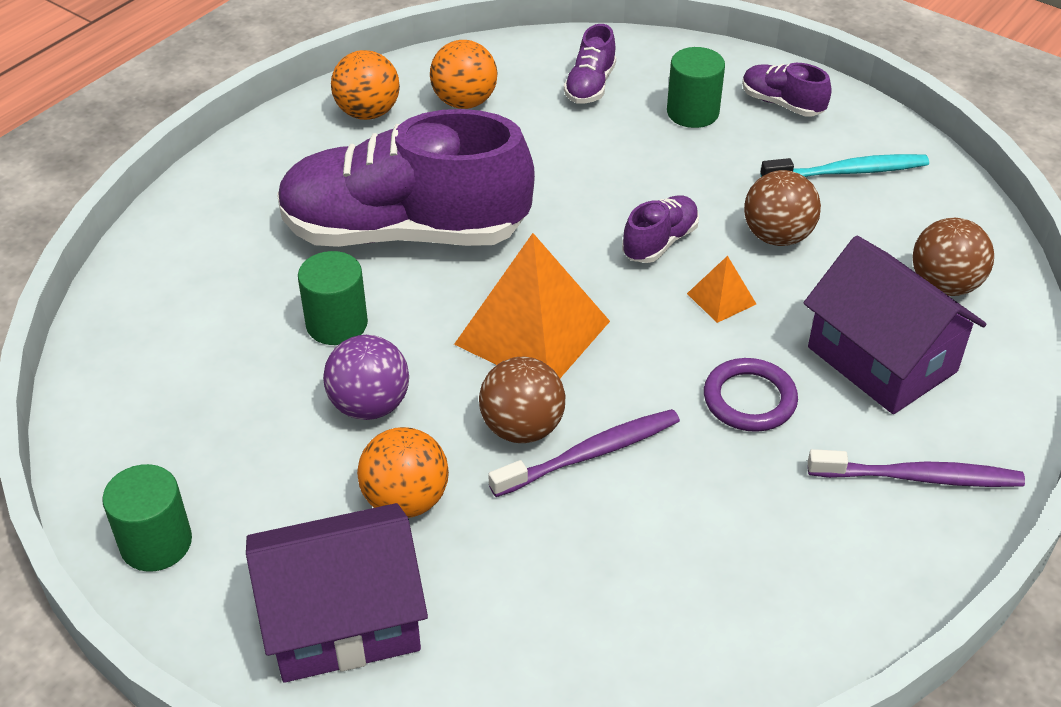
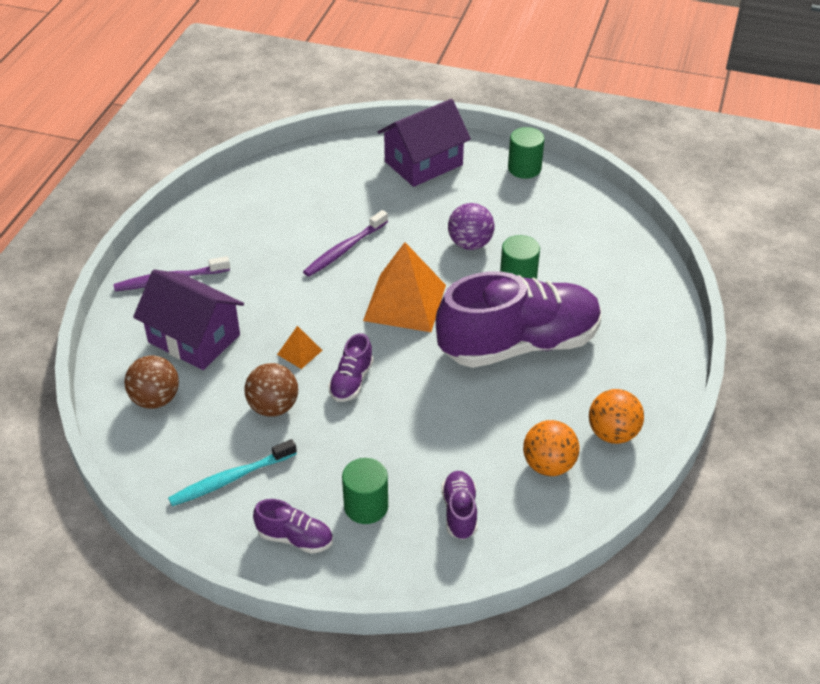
camera: 160 degrees right, 0 degrees up
orange ball [357,427,449,518] -> none
brown ball [479,357,565,443] -> none
purple ring [704,358,798,432] -> none

